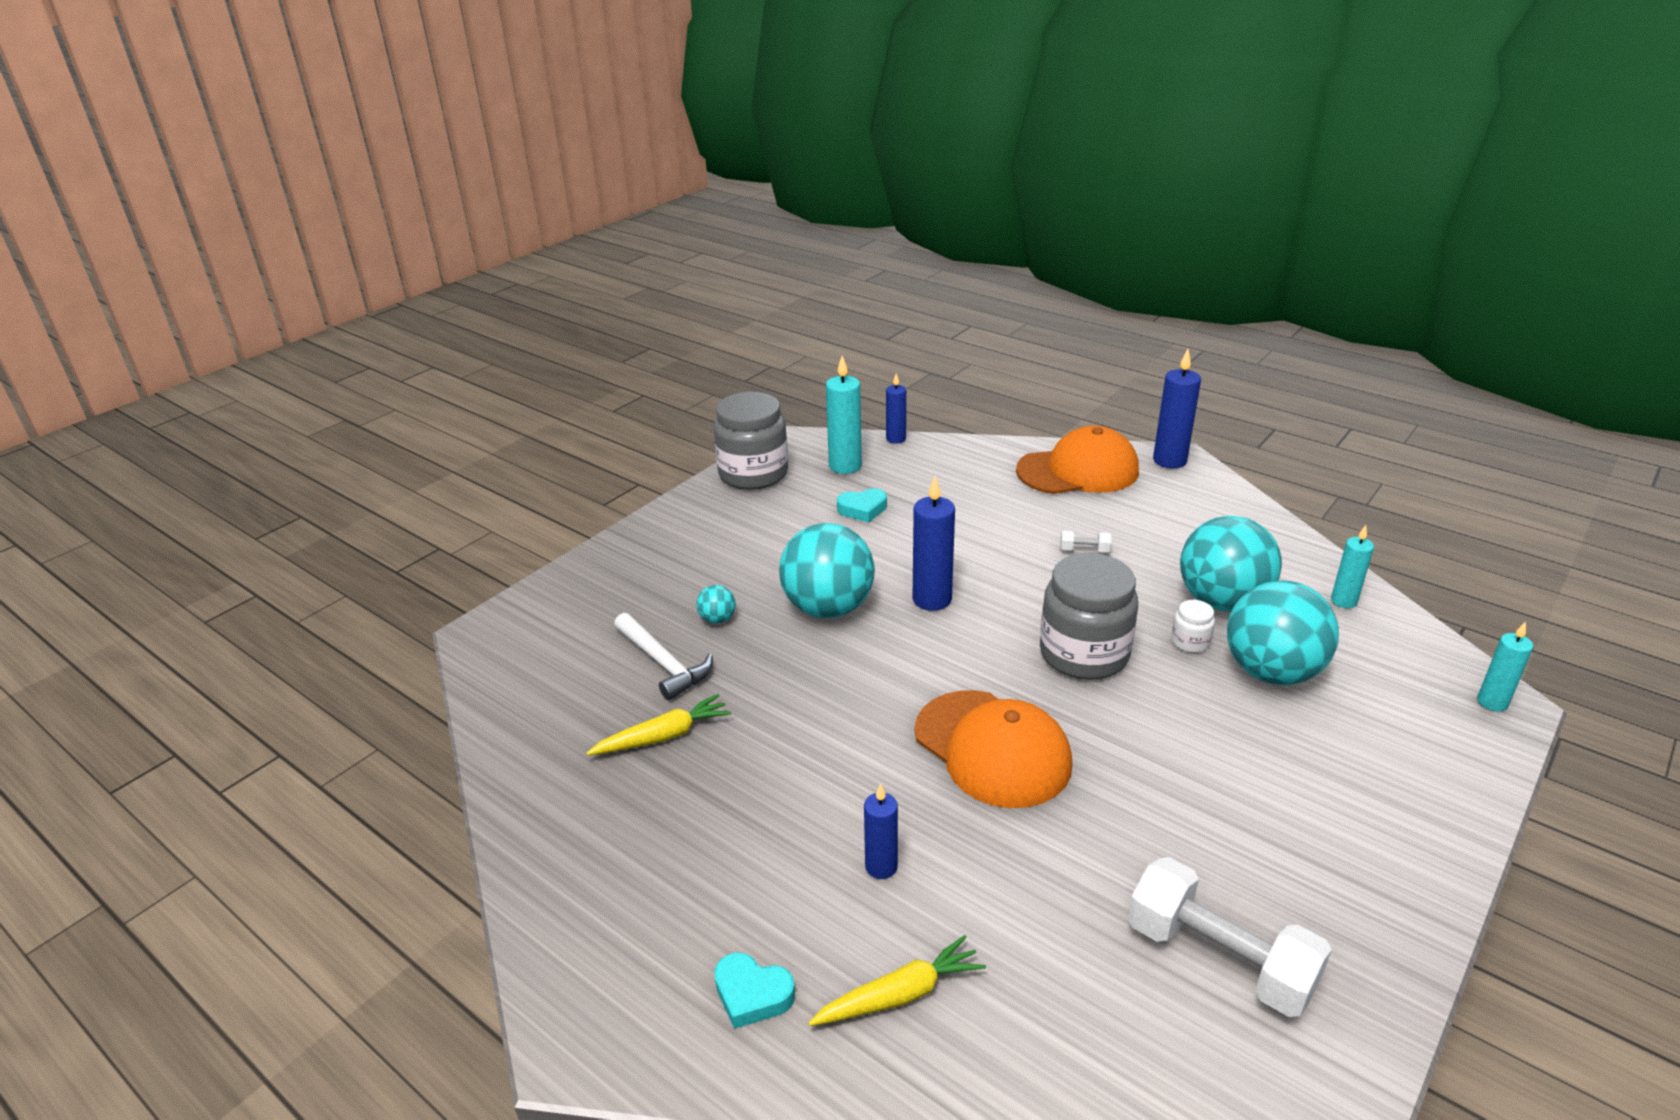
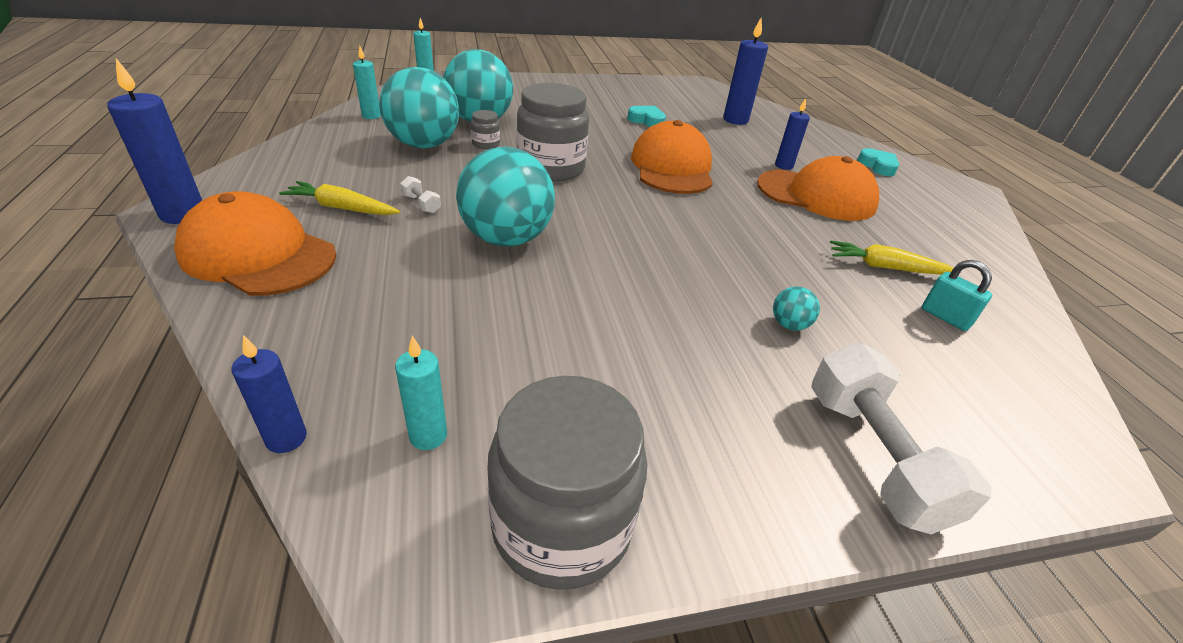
camera: 145 degrees left, 5 degrees up
white hammer [614,613,713,700] -> none
turquoise ball [779,523,875,618] -> turquoise ball moved to [456,147,555,246]
yellow carrot [808,935,986,1026] -> yellow carrot moved to [279,181,400,215]
turquoise candle [826,355,862,474] -> turquoise candle [395,336,447,450], size x0.62
turquoise heart [837,488,887,523] -> turquoise heart moved to [627,106,666,127]
blue candle [913,476,955,611] -> blue candle moved to [723,18,768,125]
white dumbbell [1128,857,1332,1017] -> white dumbbell moved to [811,342,991,534]
white jar [1171,600,1215,653] -> grey jar [471,110,500,149]
none -> orange cap [757,156,879,221]
none -> turquoise padlock [922,260,992,331]

